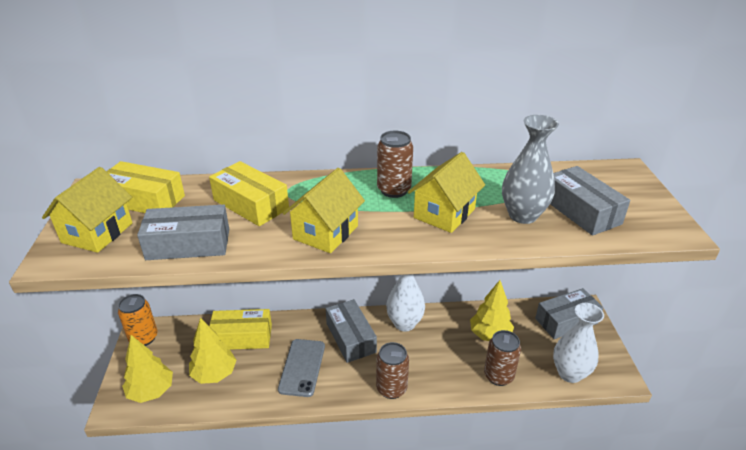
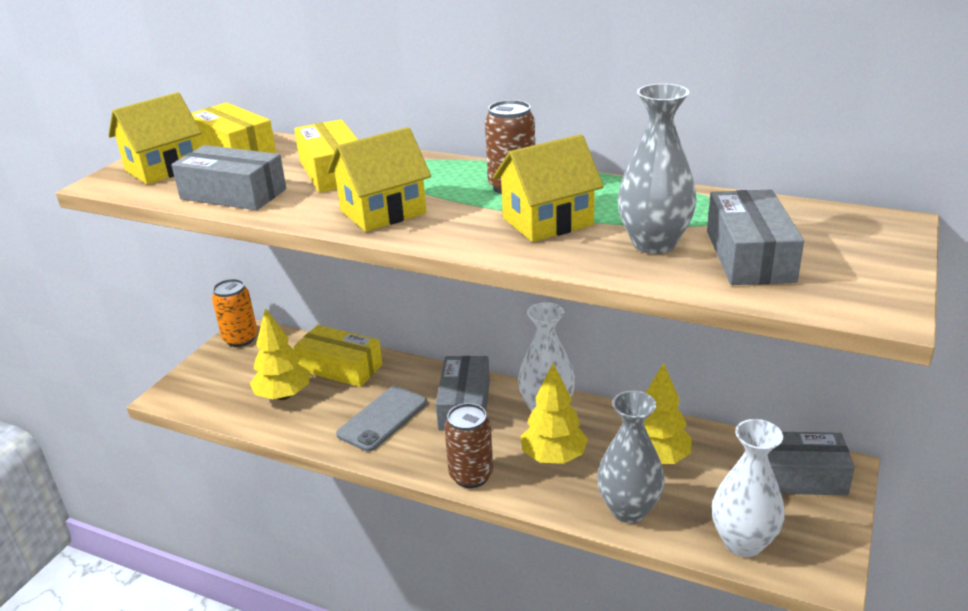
camera: 30 degrees right, 5 degrees down
yellow tree [122,335,173,403] -> yellow tree moved to [521,364,588,464]
brown can [484,330,521,386] -> grey vase [597,390,665,523]

